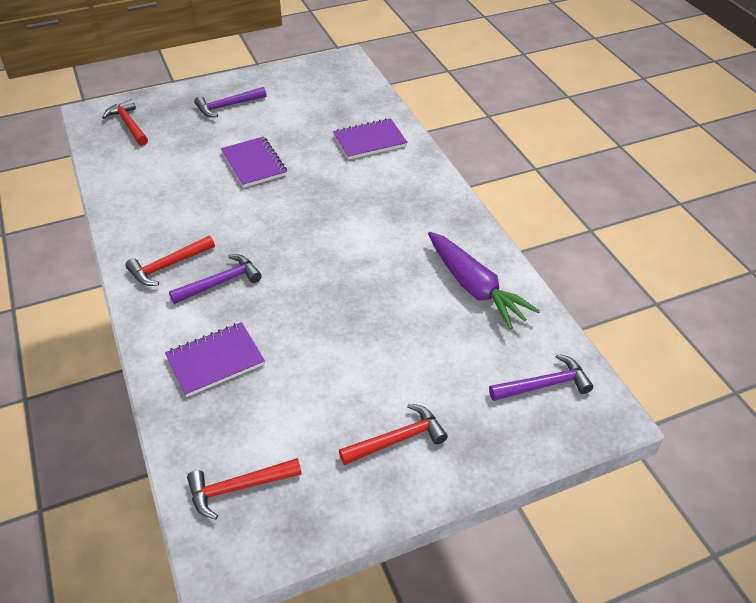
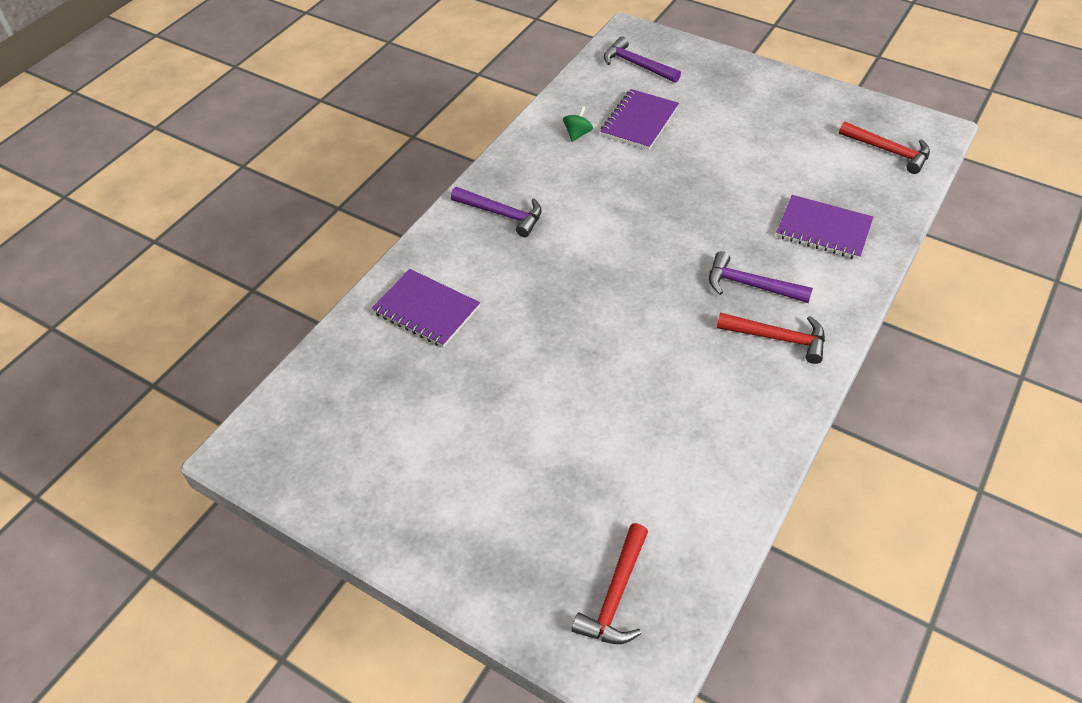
camera: 125 degrees left, 5 degrees up
purple hammer [194,87,266,117] -> purple hammer moved to [451,187,542,237]
purple notebook [221,137,287,188] -> purple notebook moved to [600,89,679,150]
red hammer [339,403,448,465] -> none
purple carrot [428,232,540,329] -> green spinning top [563,106,593,142]

